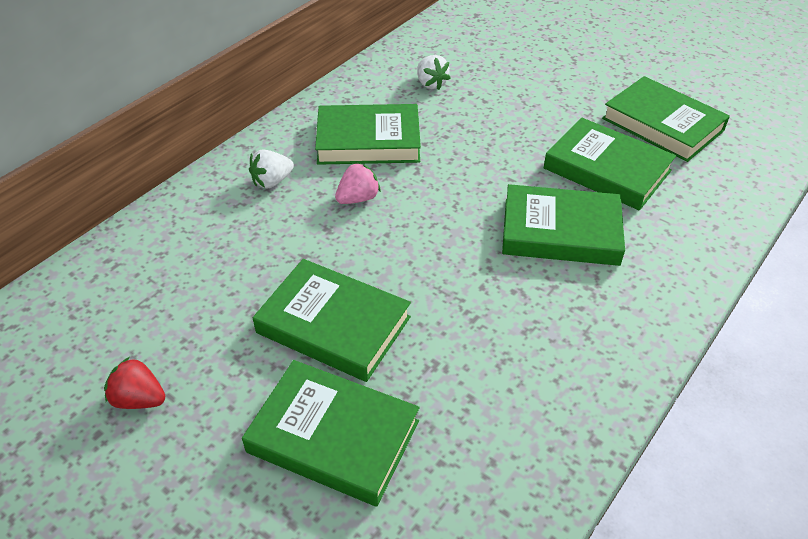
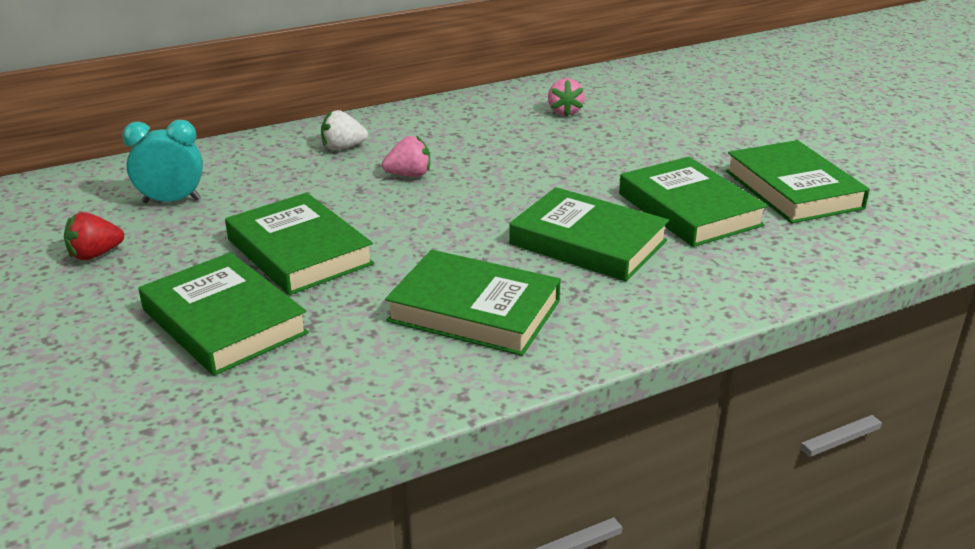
camera: 25 degrees right, 15 degrees down
red strawberry [104,357,165,409] -> red strawberry turned 75 degrees counterclockwise [64,212,124,260]
green book [315,104,421,165] -> green book moved to [385,250,561,356]
white strawberry [417,55,450,90] -> pink strawberry [548,78,585,116]
none -> turquoise clock [122,120,203,203]

